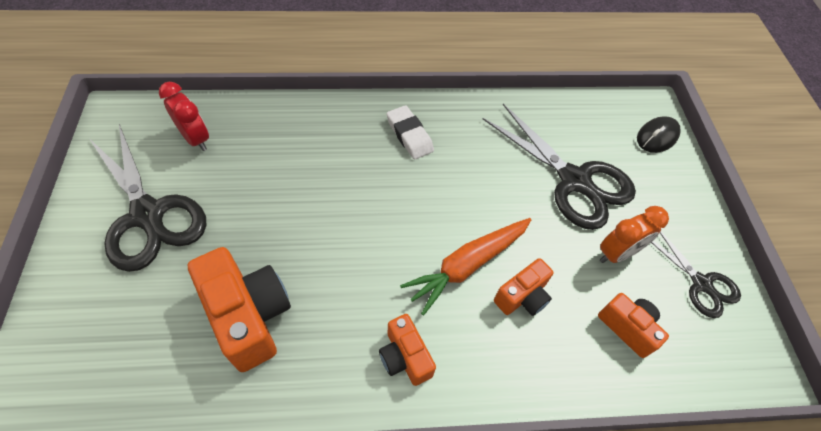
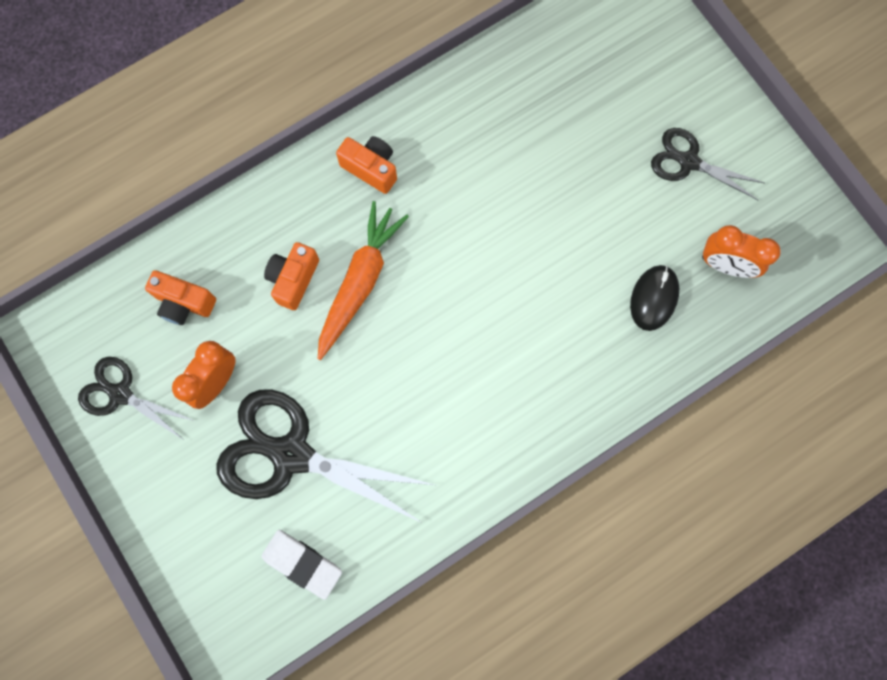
camera: 155 degrees right, 20 degrees up
black scissors [90,124,206,272] -> black scissors [651,128,764,200], size x0.56
red clock [159,82,209,151] -> orange clock [702,225,781,278]
orange camera [188,247,291,372] -> none
white eraser [387,105,434,159] -> white eraser moved to [261,530,342,600]
black mouse [637,116,681,153] -> black mouse moved to [630,265,679,331]

